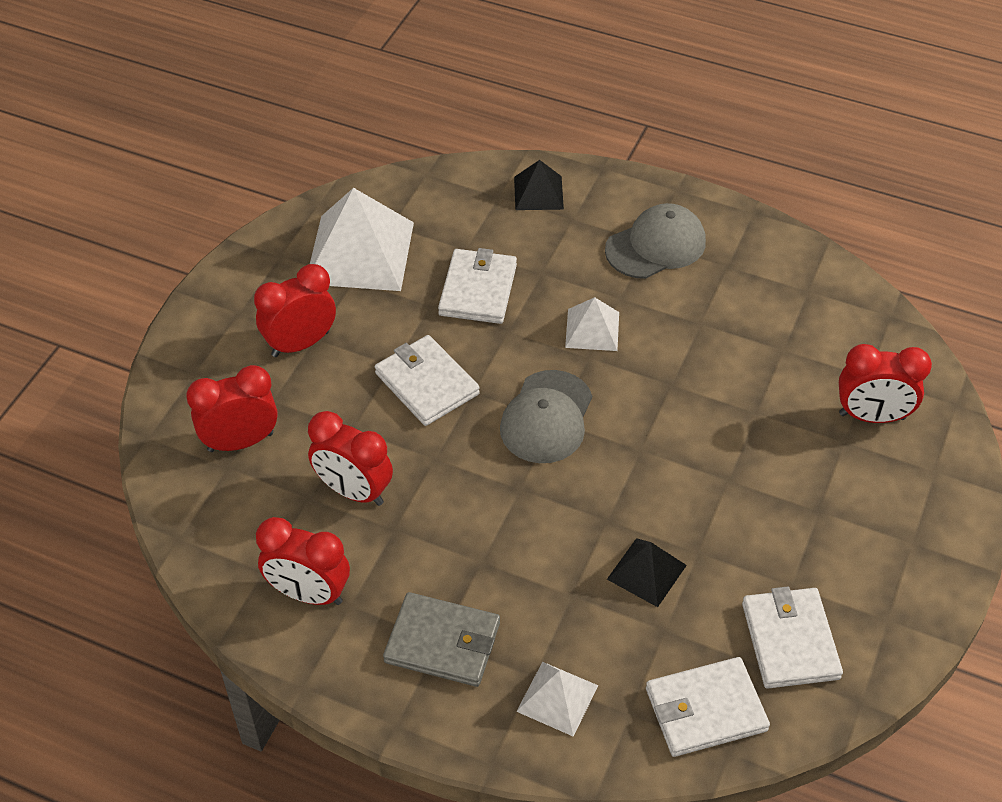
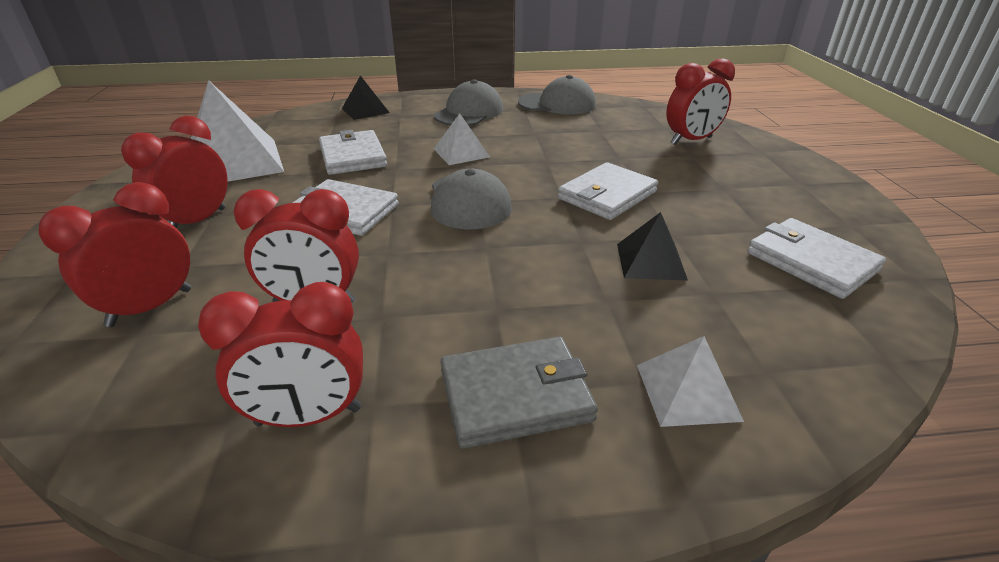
camera: 30 degrees left, 15 degrees down
white wallet [646,657,770,757] -> white wallet moved to [558,162,658,220]
none -> grey cap [518,75,596,114]

